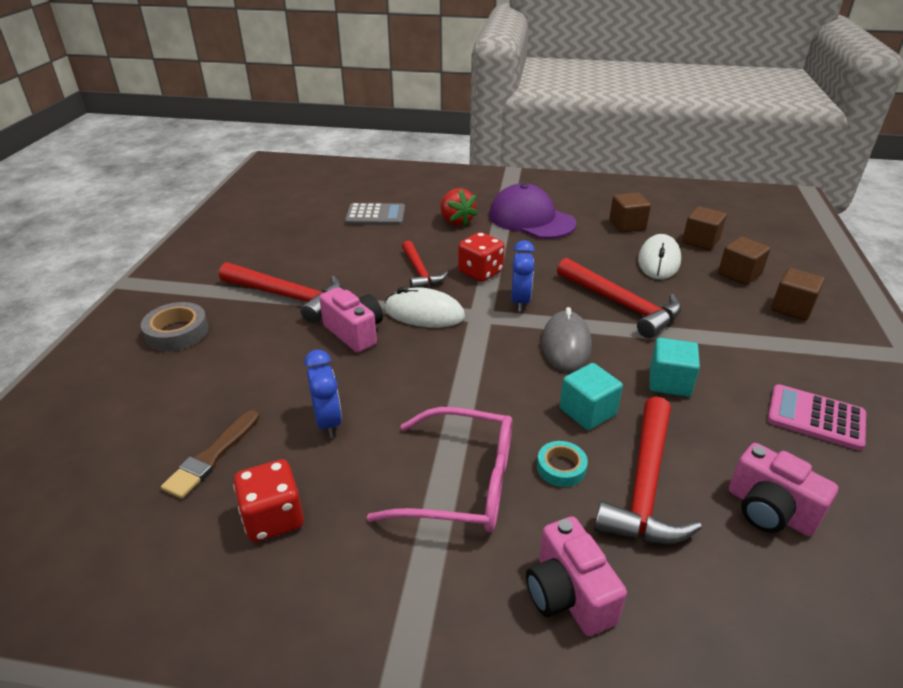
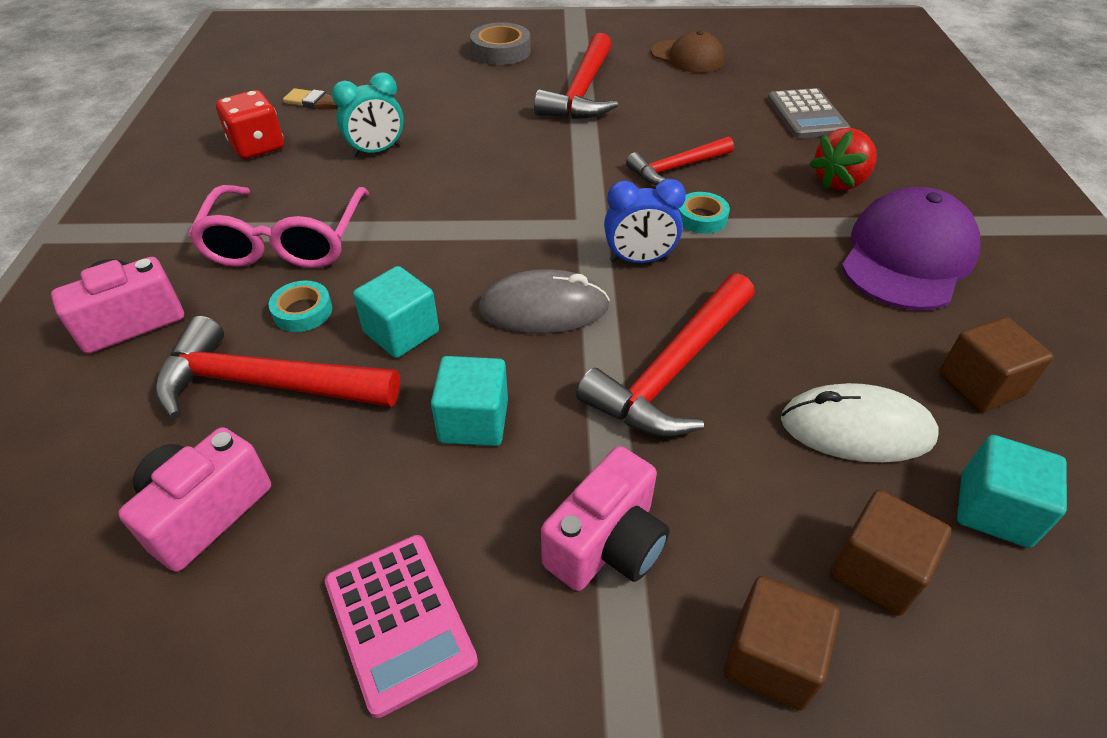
camera: 80 degrees right, 10 degrees up
blue clock [304,350,342,438] -> turquoise clock [332,72,404,158]
pink camera [319,287,383,353] -> pink camera moved to [541,446,670,591]
white mouse [384,287,465,328] -> none
red dice [458,232,504,282] -> turquoise tape [678,192,730,234]
brown cube [682,206,726,250] -> turquoise cube [957,435,1067,548]
pink calculator [767,384,866,451] -> pink calculator turned 135 degrees clockwise [324,535,478,718]
none -> brown cap [651,31,724,73]

